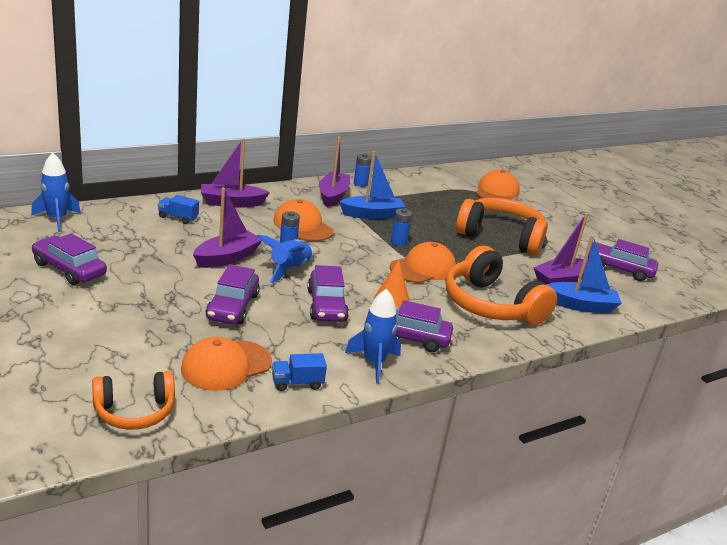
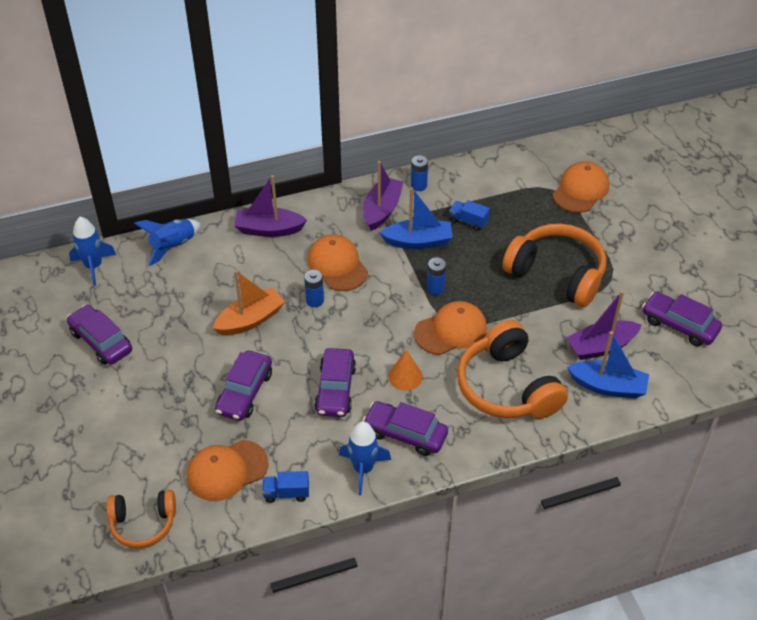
camera: 15 degrees right, 20 degrees up
blue truck [158,195,199,224] -> blue truck moved to [449,200,490,231]
purple boat [193,188,262,268] -> orange boat [213,270,285,336]
blue rocket [256,235,314,283] -> blue rocket moved to [134,219,201,266]

